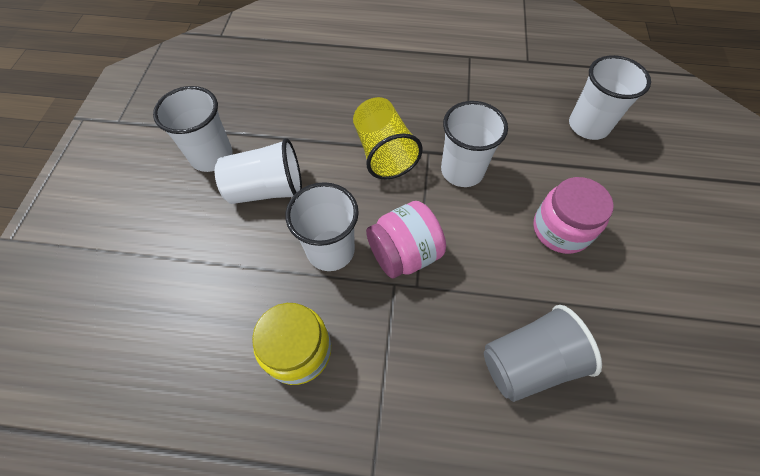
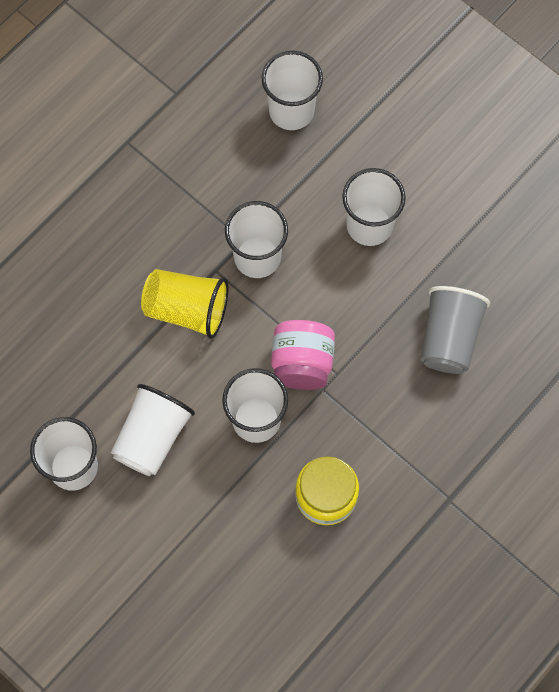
camera: 55 degrees left, 10 degrees up
pink jar [533,177,614,254] -> white cup [342,168,406,246]

